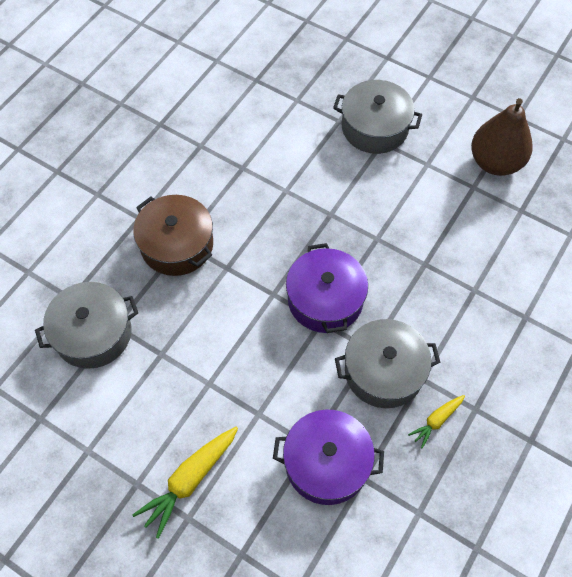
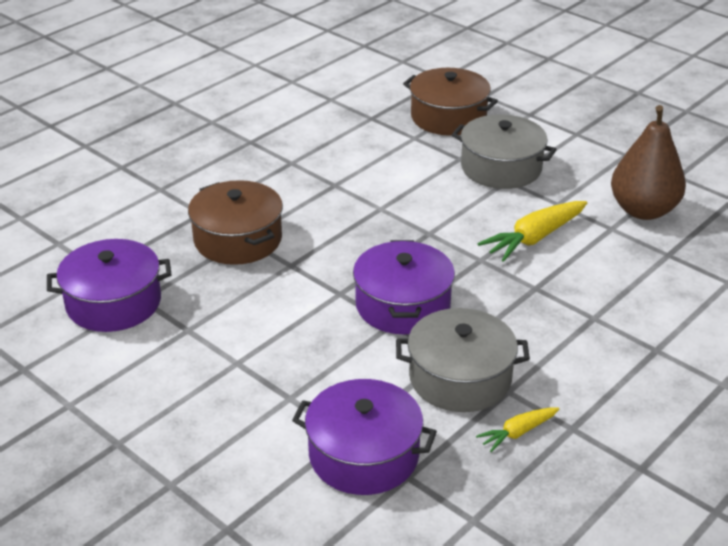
camera: 10 degrees right, 25 degrees down
grey pot [35,282,138,369] -> purple pot [47,239,172,332]
yellow carrot [132,427,238,539] -> yellow carrot moved to [478,201,587,262]
none -> brown pot [403,68,498,136]

